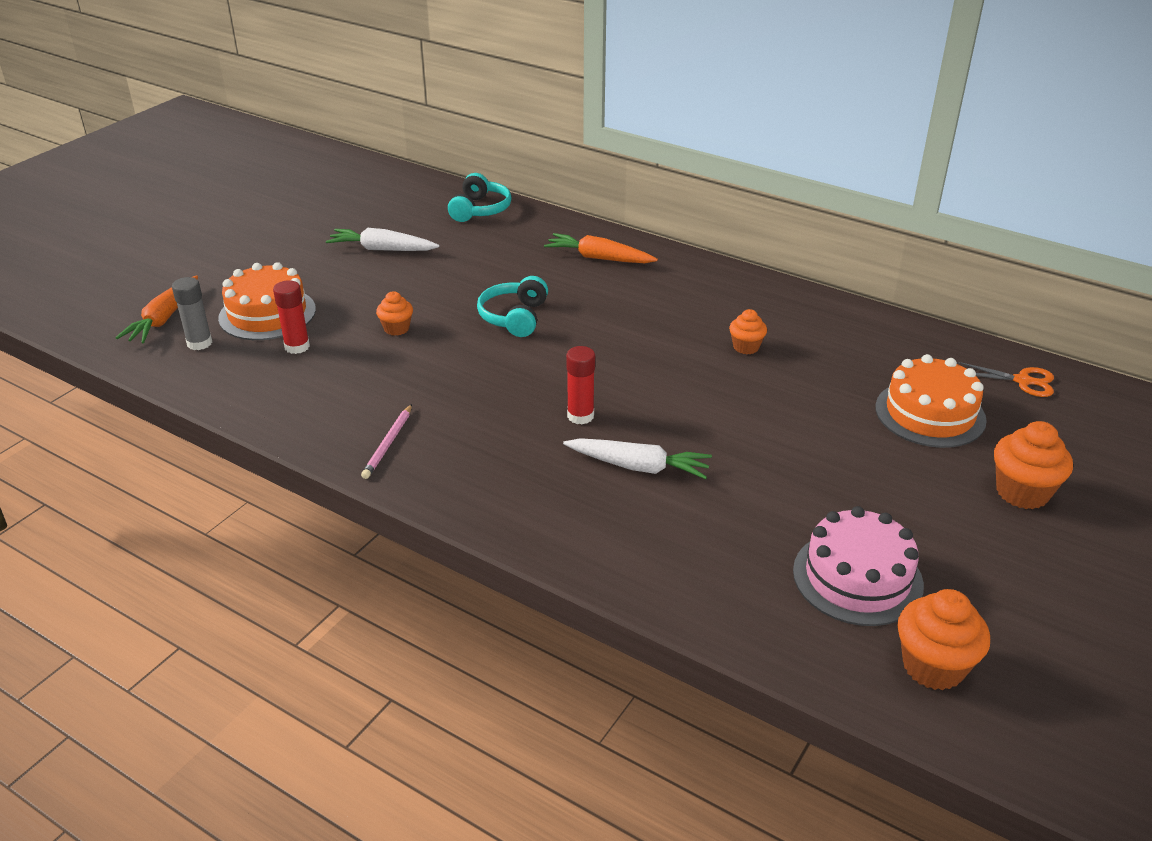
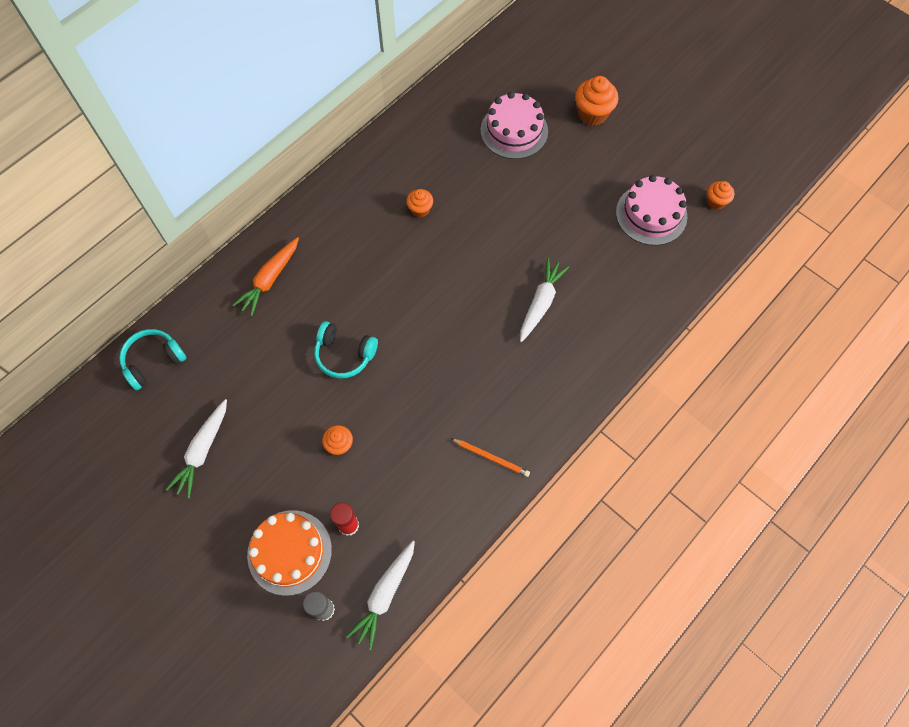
camera: 80 degrees left, 30 degrees up
orange carrot [115,275,198,343] -> none
pink pencil [361,404,412,479] -> orange pencil [450,438,530,477]
turquoise headphones [448,173,512,222] -> turquoise headphones turned 60 degrees counterclockwise [119,329,186,390]
red glue stick [566,346,595,424] -> none
orange cake [875,354,987,448] -> pink cake [480,92,548,159]
orange cupcake [898,589,990,690] -> orange cupcake [707,181,734,210], size x0.60
orange scissors [958,362,1054,397] -> none
none -> white carrot [346,541,415,650]

